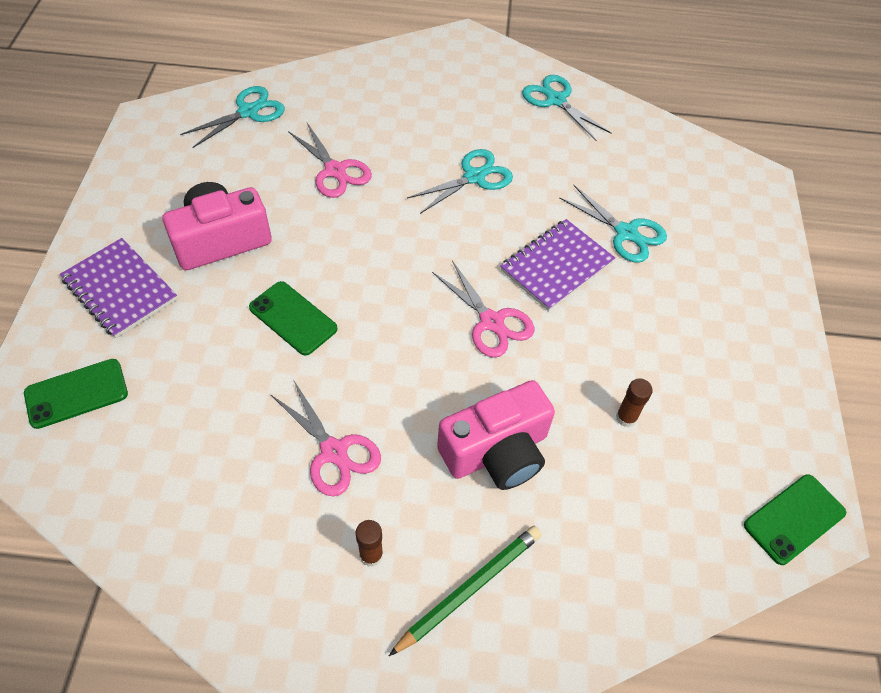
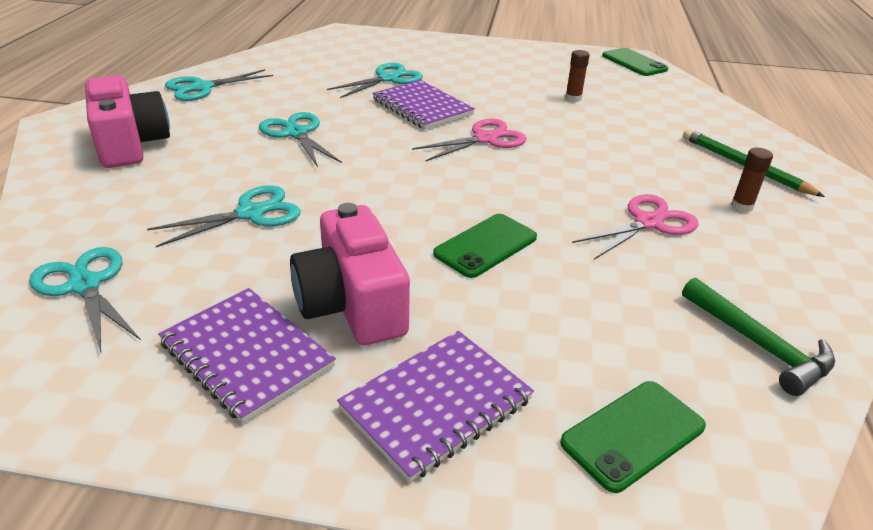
camera: 85 degrees left, 20 degrees down
green phone [24,359,128,429] -> green phone turned 75 degrees clockwise [560,381,706,493]
pink scissors [288,123,372,198] -> turquoise scissors [147,185,301,247]
pink camera [437,380,555,490] -> pink camera moved to [85,76,170,168]
none -> purple notebook [158,288,336,424]
none -> green hammer [682,278,835,396]

